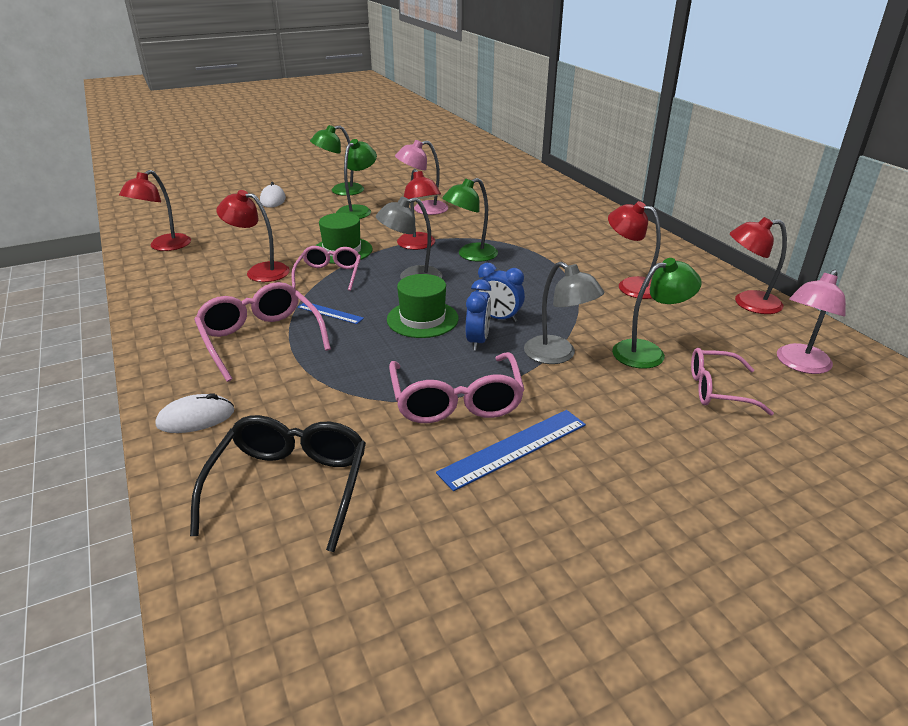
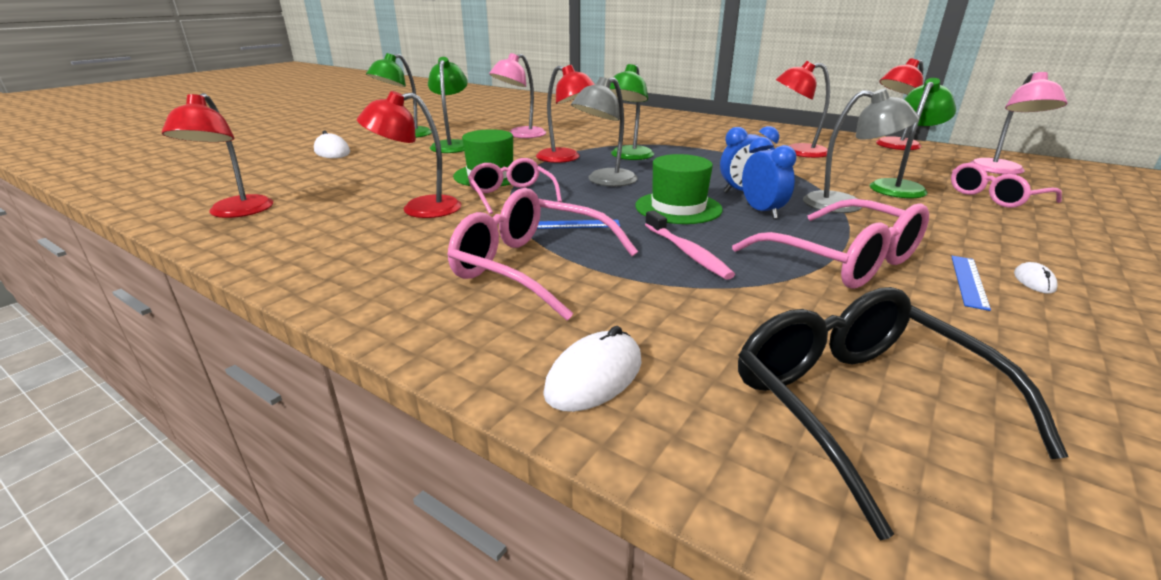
camera: 30 degrees left, 5 degrees down
blue ruler [436,410,586,491] -> blue ruler [951,256,991,311], size x0.57
none -> pink toothbrush [645,211,735,280]
none -> white mouse [1014,262,1058,294]

